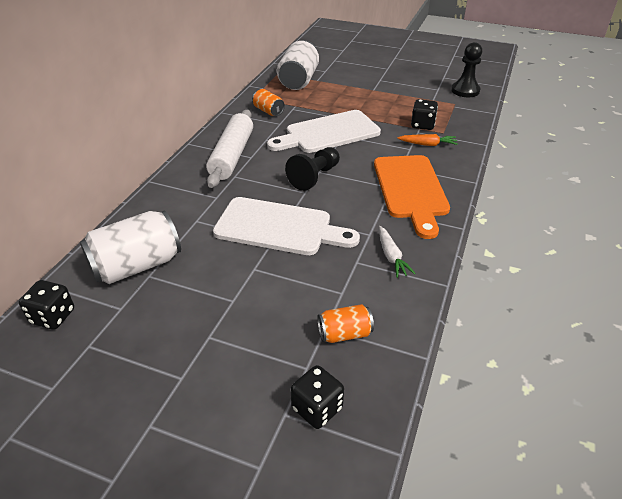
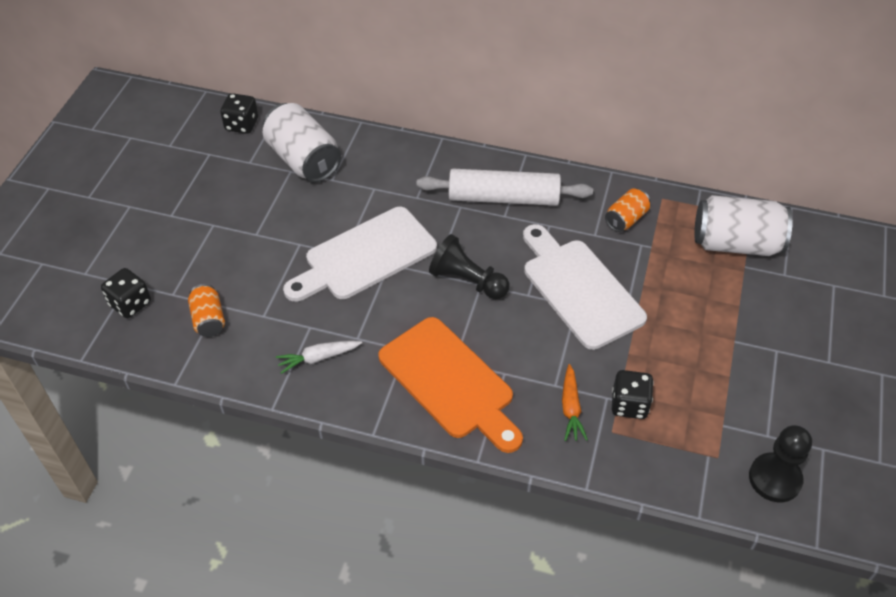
camera: 85 degrees right, 10 degrees up
white cutting board [213,197,360,255] -> white cutting board turned 45 degrees clockwise [283,207,437,302]
orange cutting board [374,155,450,239] -> orange cutting board turned 120 degrees counterclockwise [378,317,523,453]

